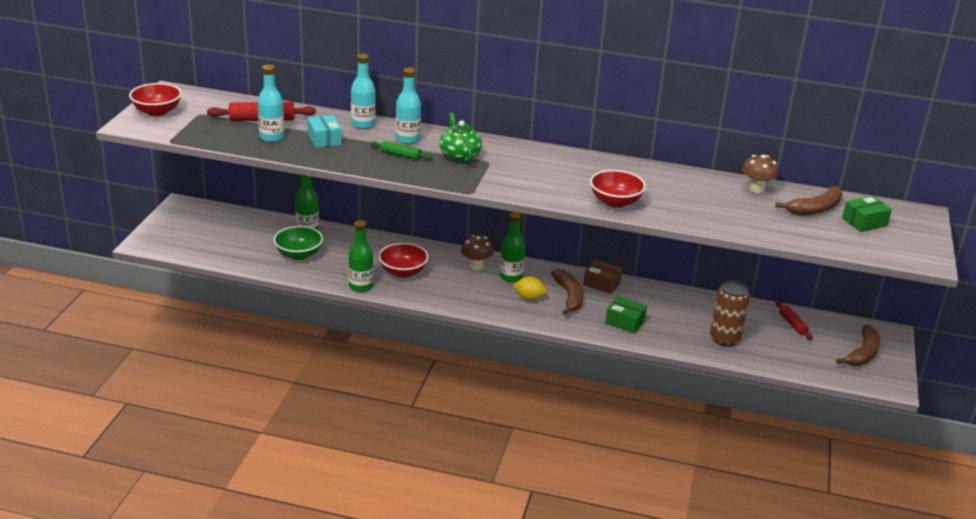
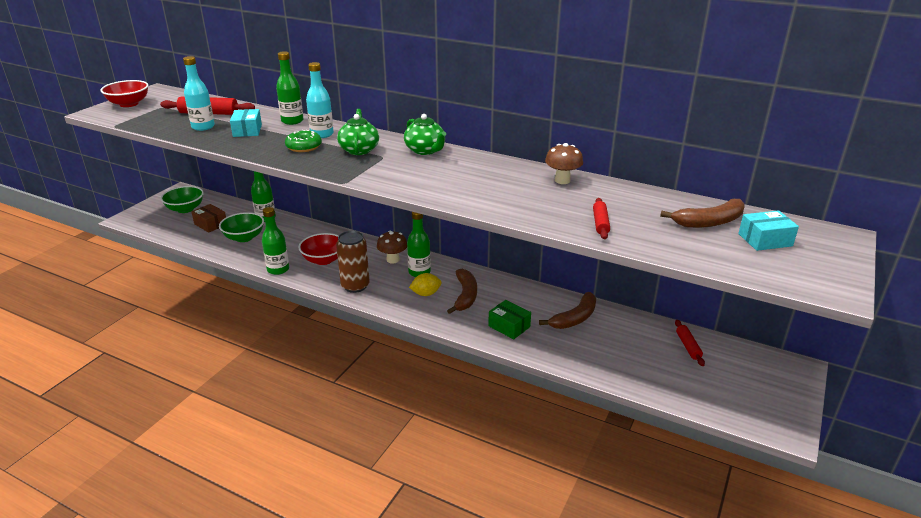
camera: 15 degrees right, 0 degrees up
turquoise bottle [351,54,376,129] -> green bottle [276,51,303,125]
green rolling pin [370,141,432,160] -> green donut [285,130,322,152]
yellow lemon [513,277,546,300] -> yellow lemon turned 45 degrees counterclockwise [409,273,441,296]
brown box [583,259,623,294] -> brown box moved to [191,204,226,233]
red bowl [590,170,646,208] -> none
brown can [710,280,750,347] -> brown can moved to [336,231,370,293]
brown mushroom [742,155,779,193] -> brown mushroom moved to [545,143,583,184]
brown banana [836,325,880,366] -> brown banana moved to [539,292,596,329]
green box [842,196,892,232] -> turquoise box [738,210,799,251]
none -> green bowl [161,186,204,213]
none -> green teapot [404,114,446,155]
none -> red rolling pin [593,198,610,239]

